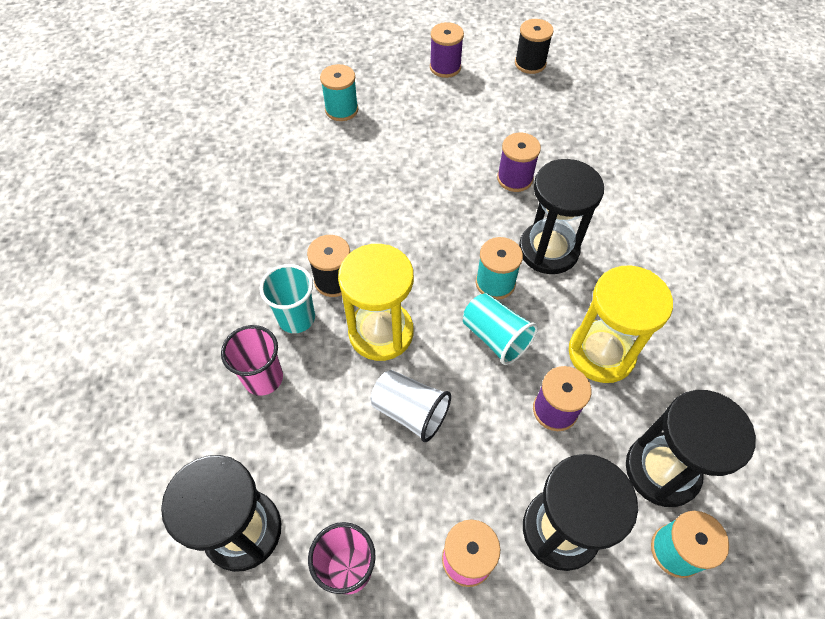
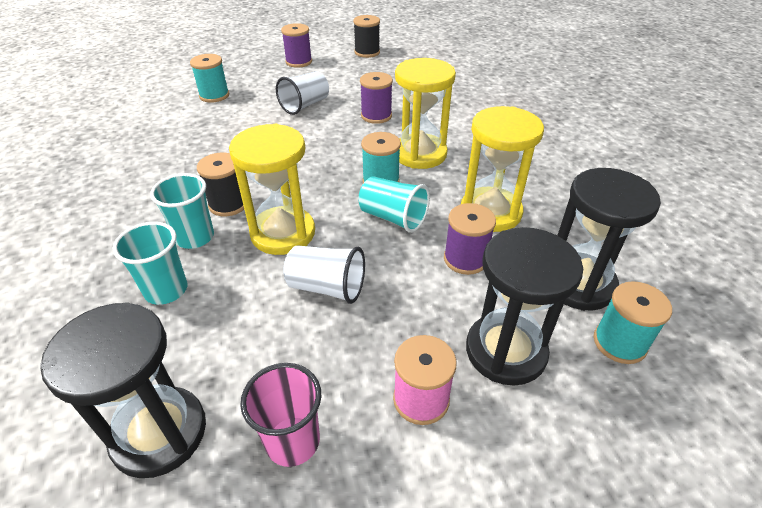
camera: 15 degrees left, 15 degrees down
pink cup [221,325,283,396] -> turquoise cup [113,222,188,305]
black hourglass [519,159,604,274] -> yellow hourglass [395,58,456,169]
none -> white cup [276,71,329,115]

